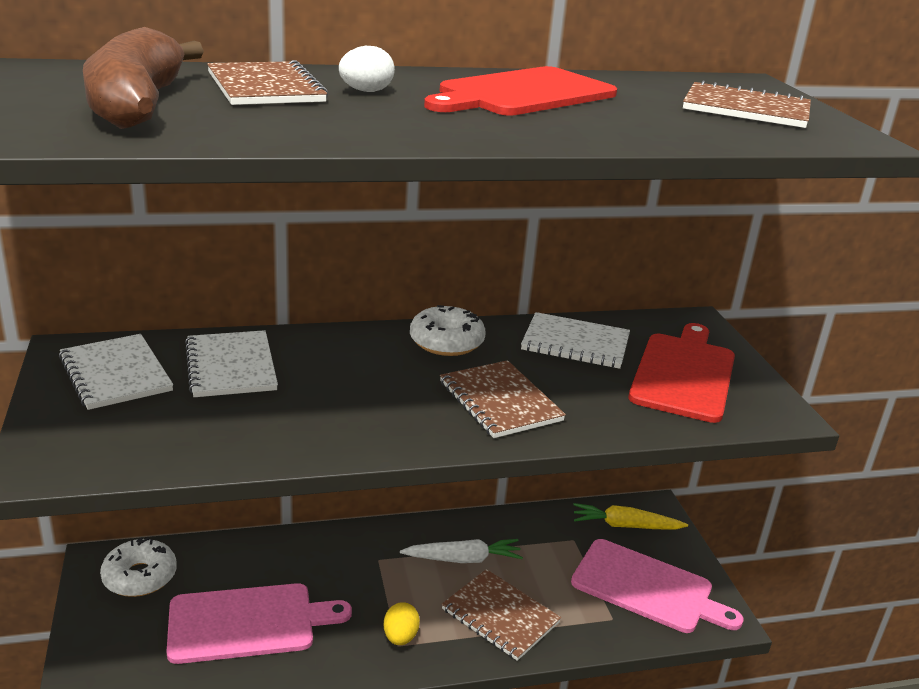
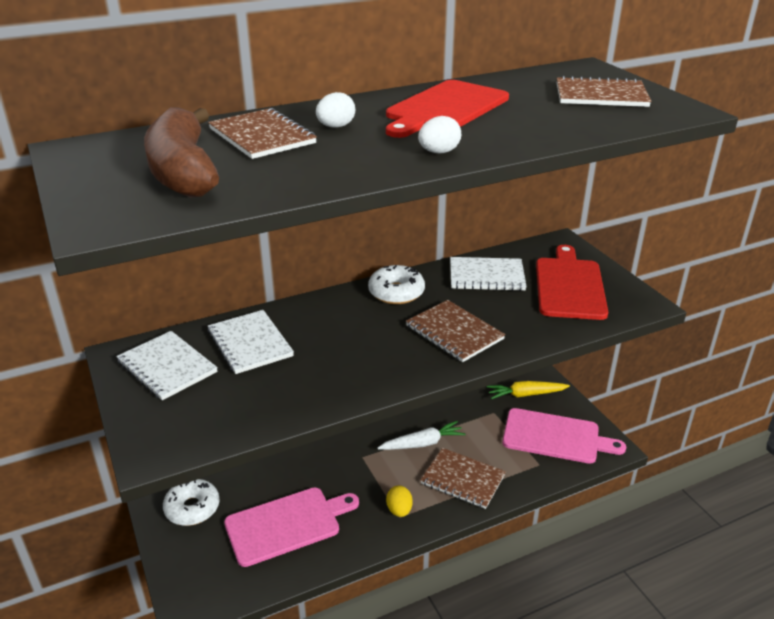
camera: 10 degrees left, 5 degrees up
none -> white egg [418,116,461,153]

